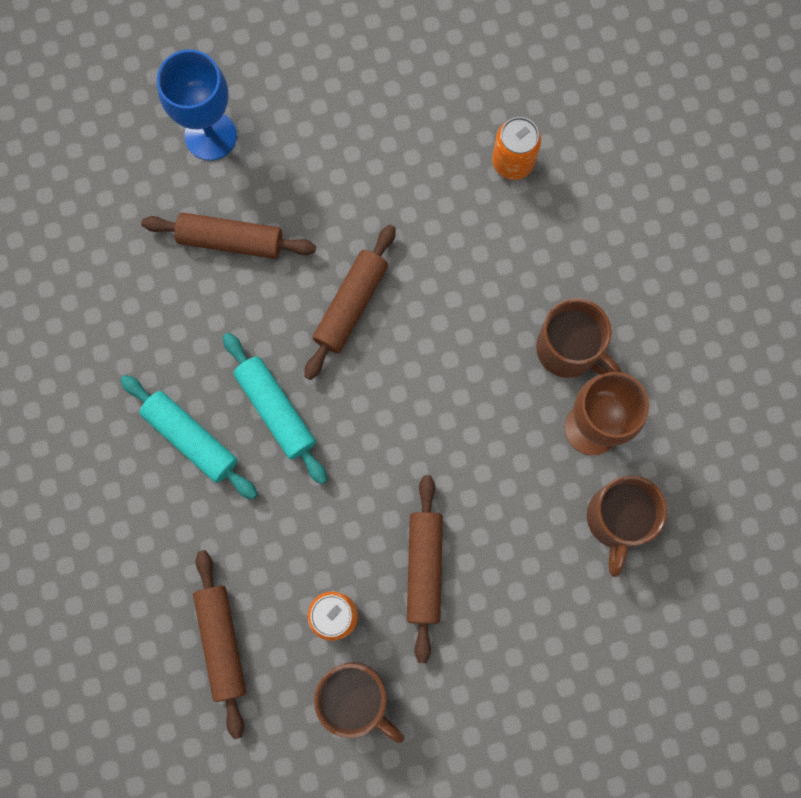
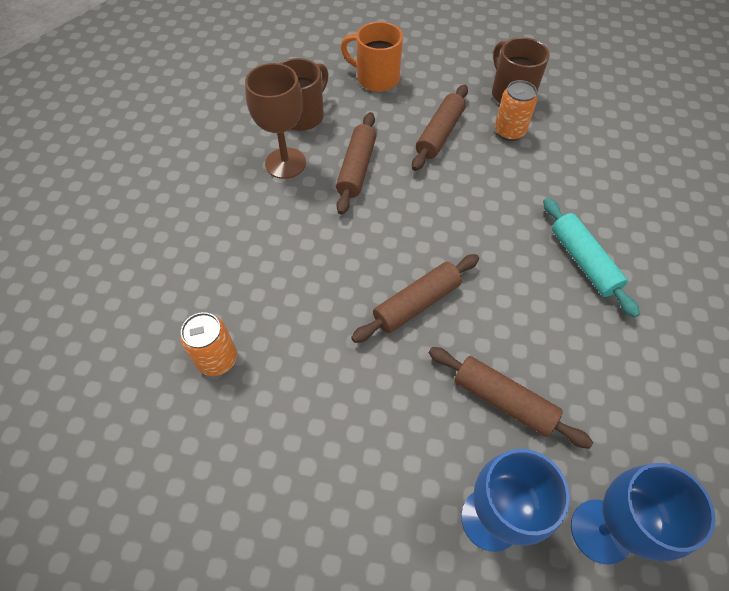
camera: 155 degrees left, 20 degrees down
brown rolling pin [193,550,246,739] -> brown rolling pin moved to [336,112,376,215]
turquoise rolling pin [223,333,327,484] -> none
brown mug [536,298,622,378] -> none
none -> orange mug [341,22,403,92]
none -> blue goblet [571,463,715,564]

